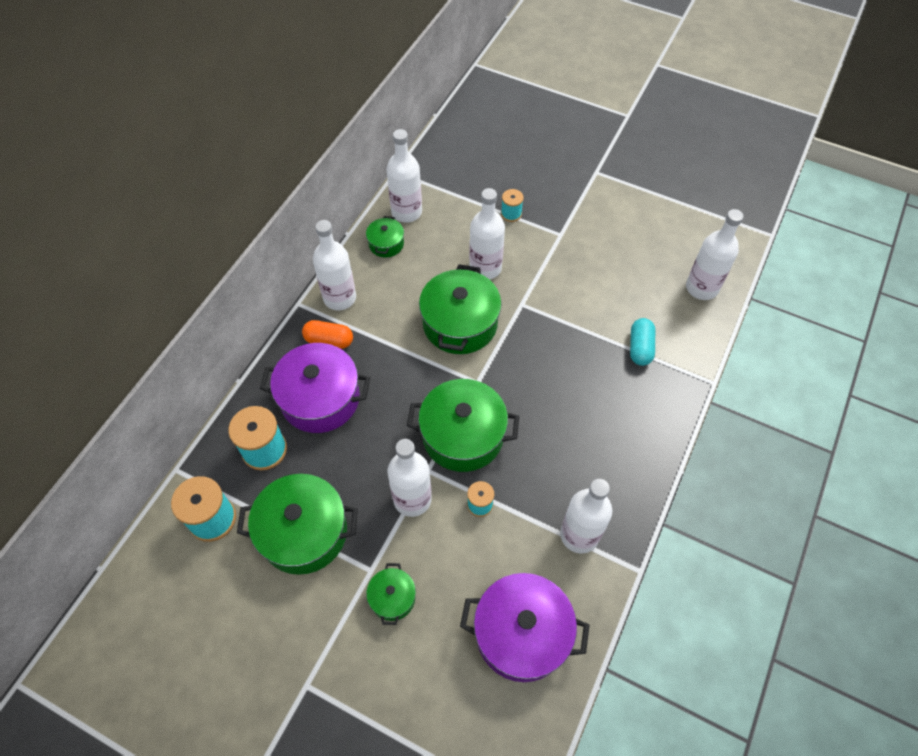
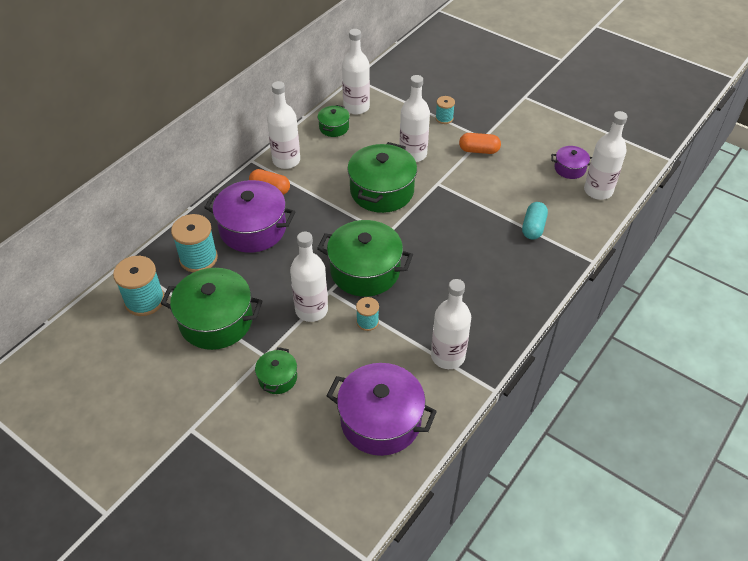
camera: 10 degrees right, 10 degrees down
none -> orange capsule [459,133,501,154]
none -> purple pot [551,146,592,179]

